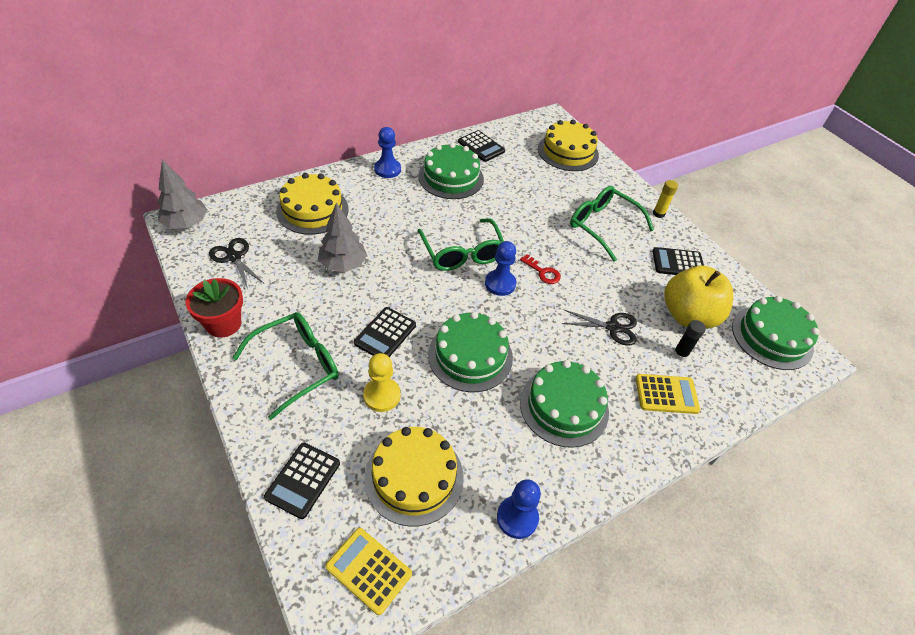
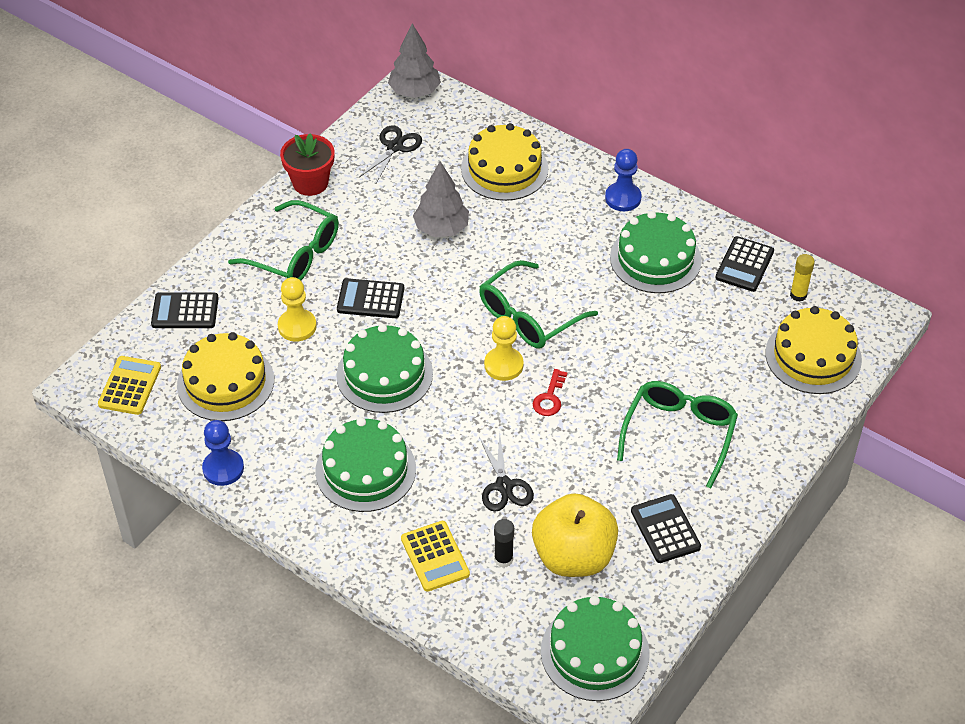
camera: 70 degrees right, 0 degrees up
blue pawn [485,241,516,296] -> yellow pawn [484,316,524,381]
yellow glue stick [653,180,678,218] -> yellow glue stick moved to [790,254,815,302]

